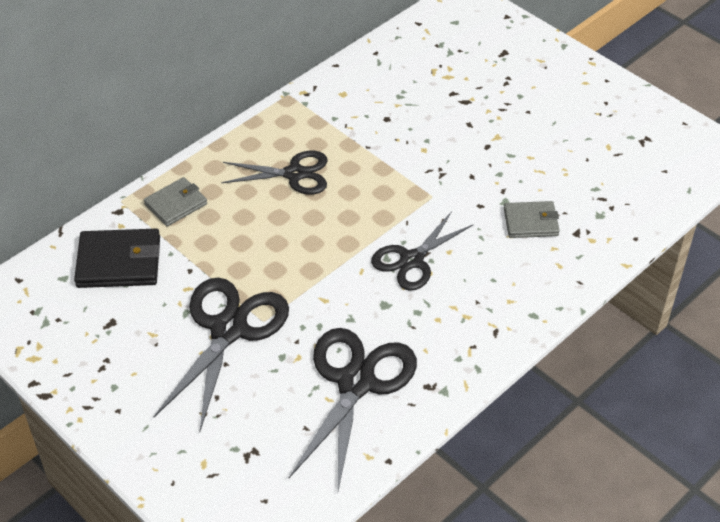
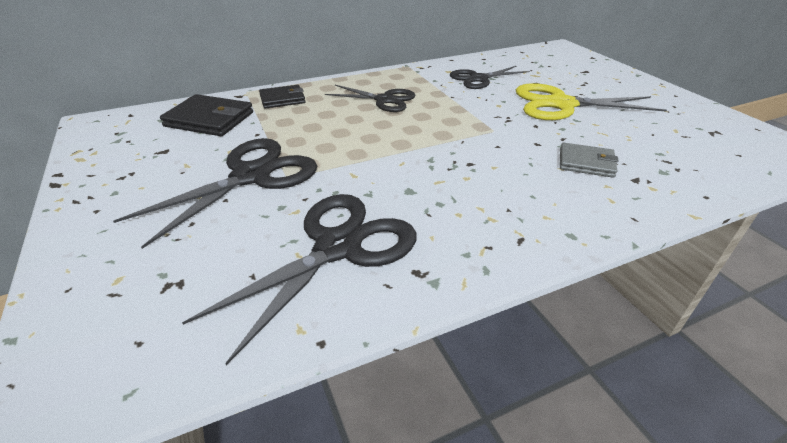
camera: 20 degrees right, 10 degrees down
grey wallet [144,177,207,226] -> black wallet [259,85,305,109]
black scissors [371,211,474,291] -> black scissors moved to [450,66,530,89]
none -> yellow scissors [516,83,667,120]

